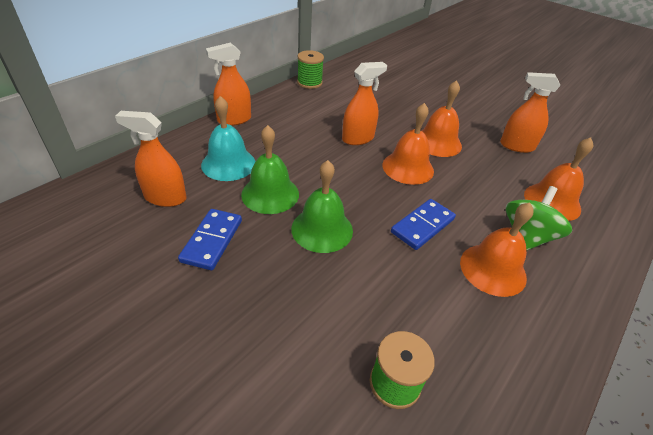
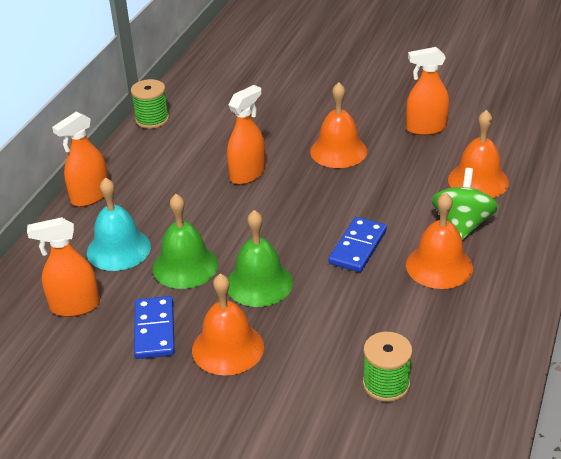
camera: 15 degrees left, 5 degrees down
orange bell [382,103,434,185] -> orange bell moved to [192,273,264,375]

